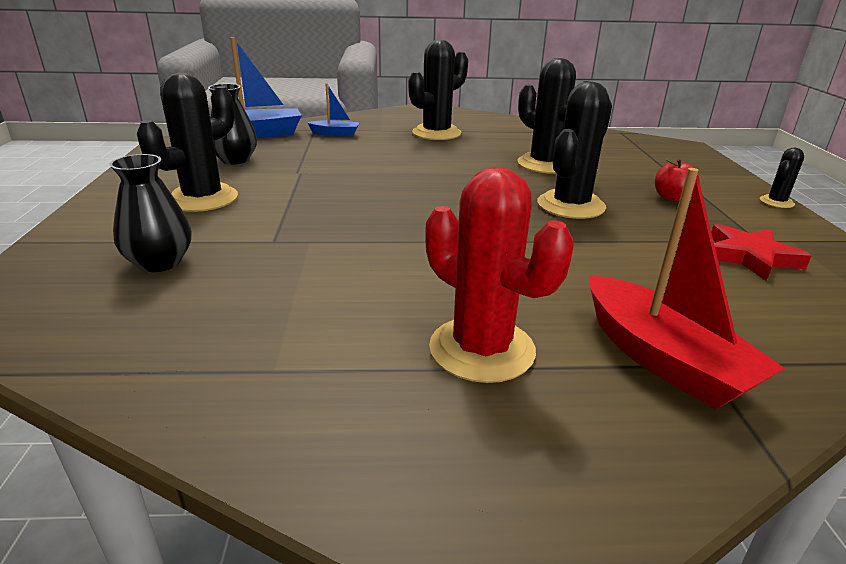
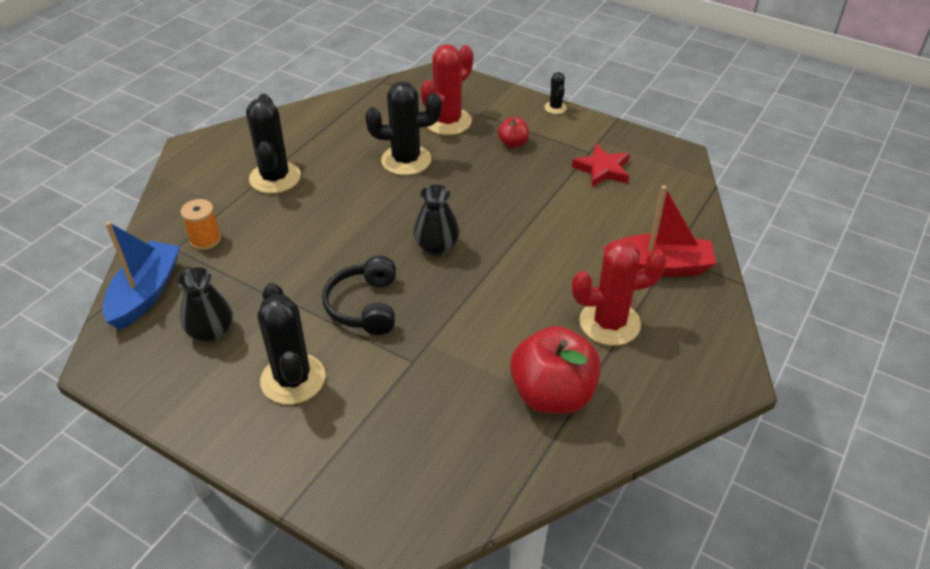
camera: 55 degrees left, 15 degrees up
black vase [109,154,192,272] -> black vase moved to [413,184,459,256]
blue boat [307,83,360,136] -> orange spool [181,199,221,250]
black cactus [537,82,612,219] -> none
none -> black headphones [322,256,396,335]
none -> red cactus [421,44,473,135]
none -> red apple [510,326,601,414]

